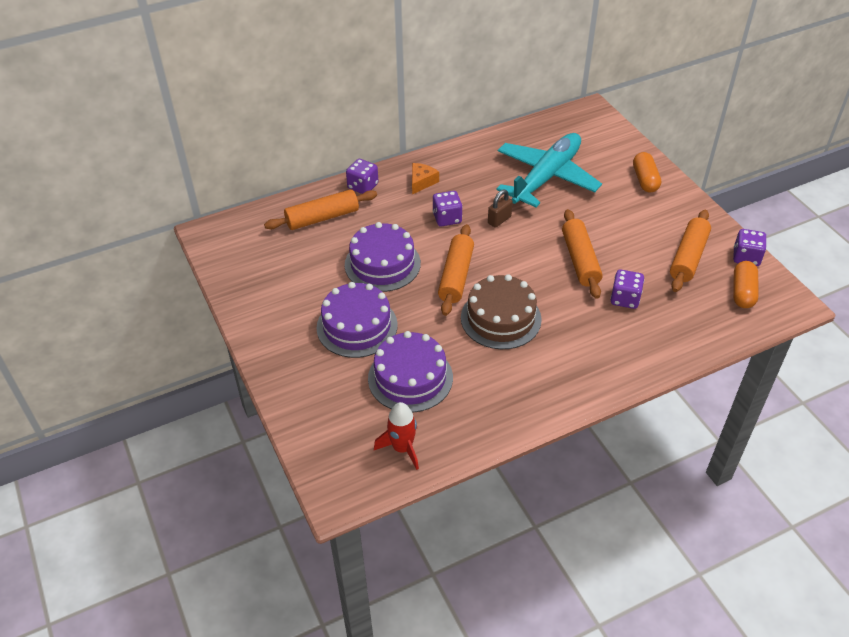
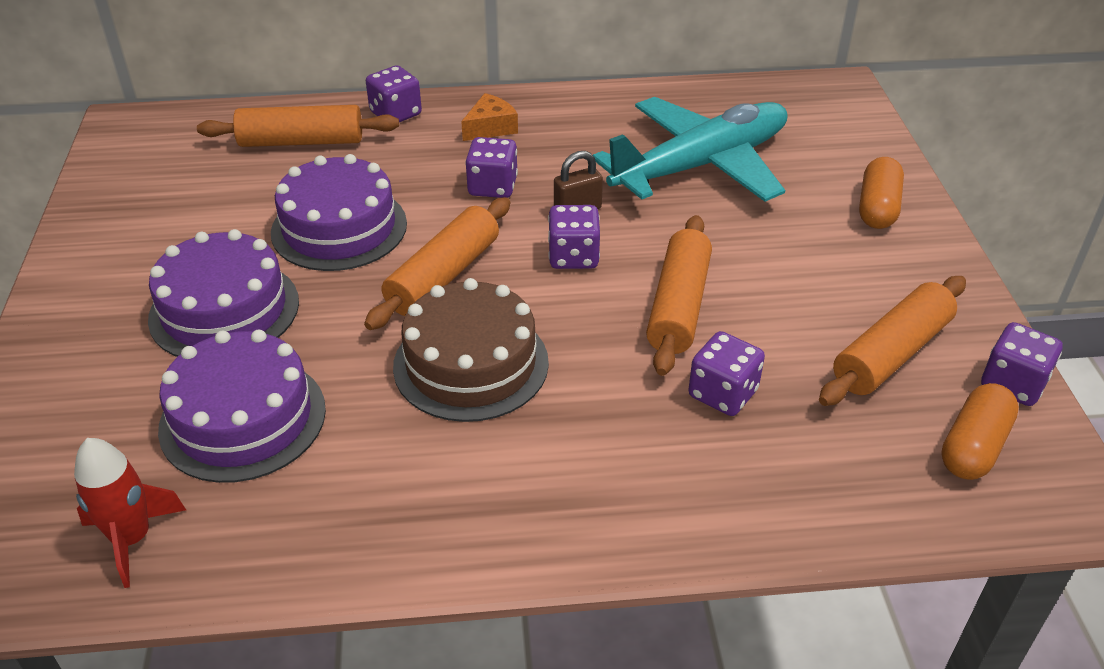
camera: 20 degrees right, 5 degrees down
none -> purple dice [548,205,600,269]

